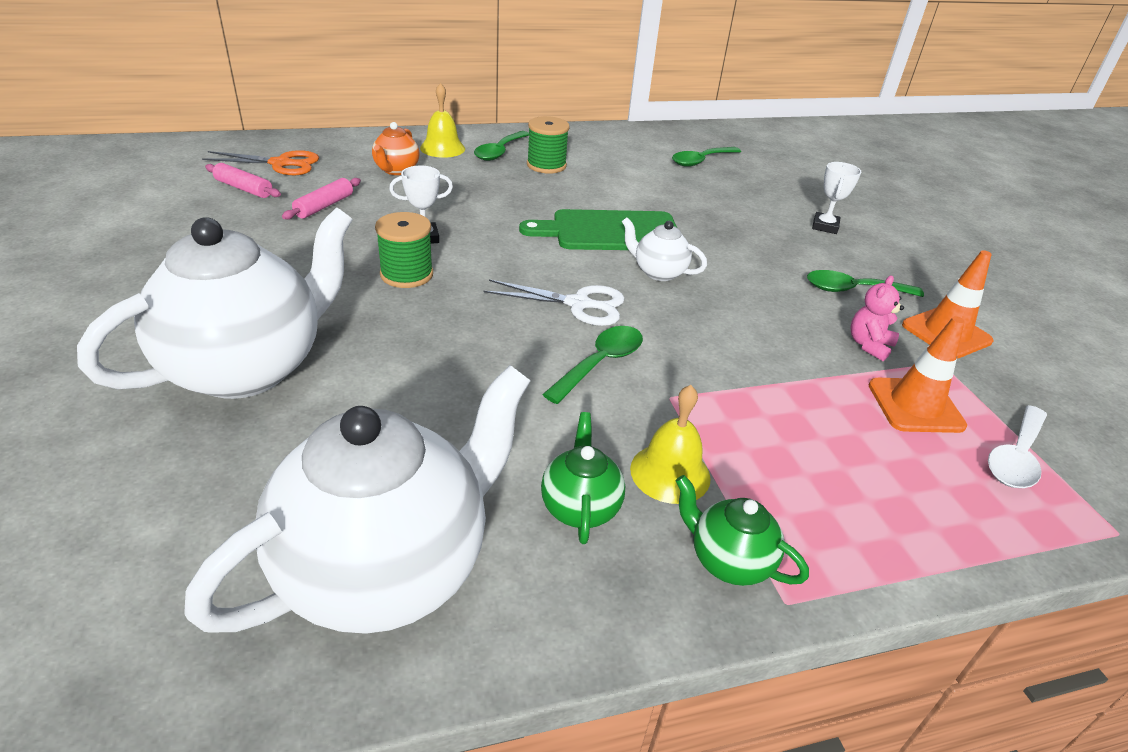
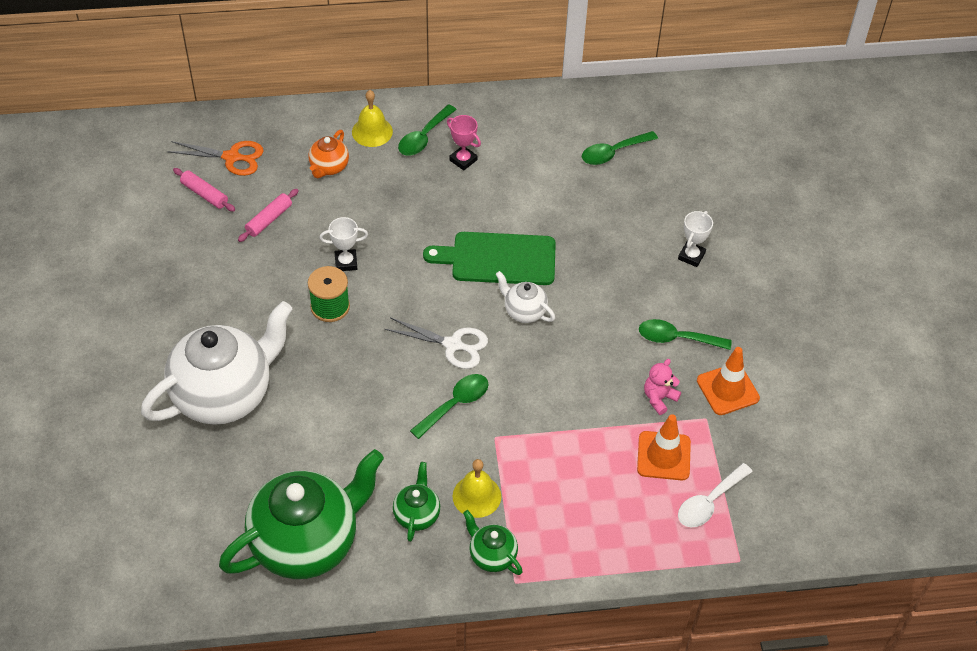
camera: 10 degrees right, 15 degrees up
white teapot [184,365,531,634] -> green teapot [219,449,384,579]
green spool [527,116,570,174] -> pink trophy [447,115,481,170]

